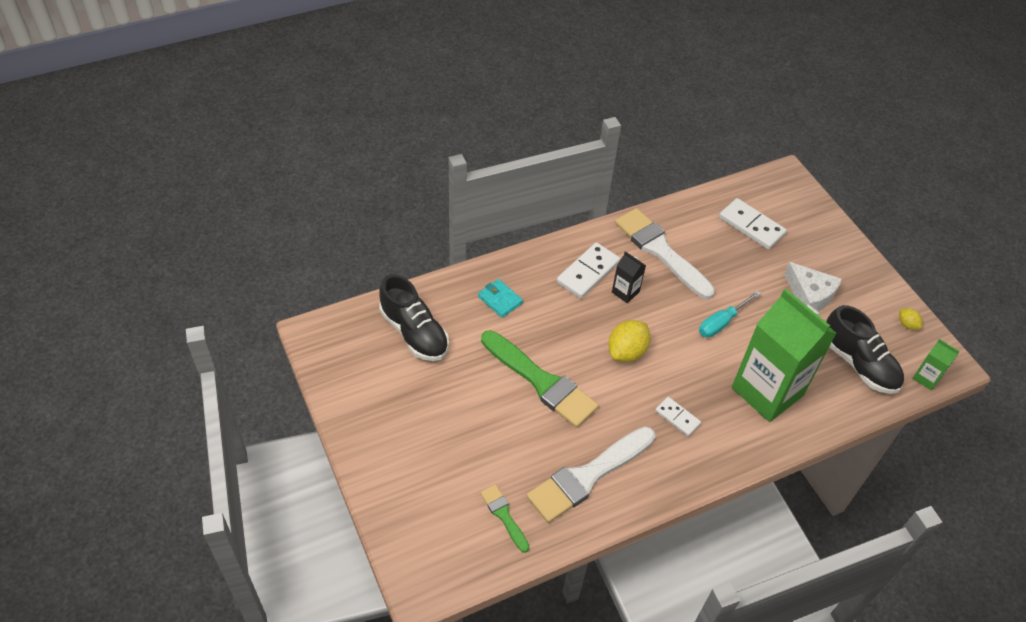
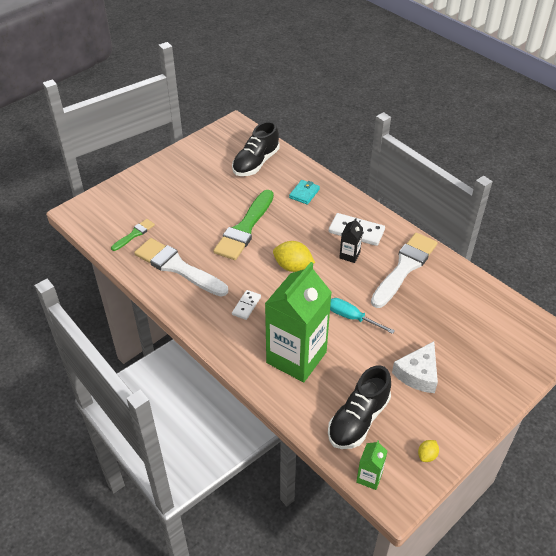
camera: 75 degrees right, 5 degrees down
white domino [719,198,787,250] -> none

